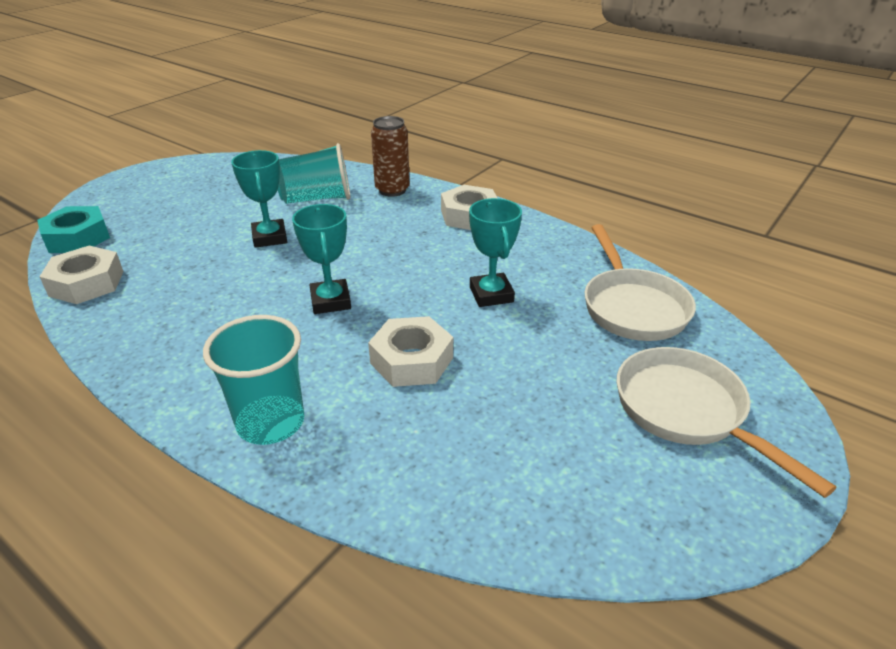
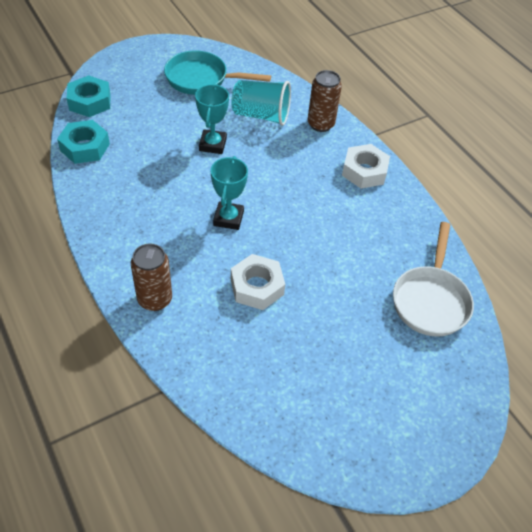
camera: 20 degrees right, 15 degrees up
white nut [40,246,124,304] -> turquoise nut [57,120,110,164]
turquoise cup [203,315,304,445] -> brown can [131,243,172,311]
turquoise trophy [469,198,522,307] -> none
white pan [617,347,836,498] -> none
none -> turquoise pan [164,51,271,95]

